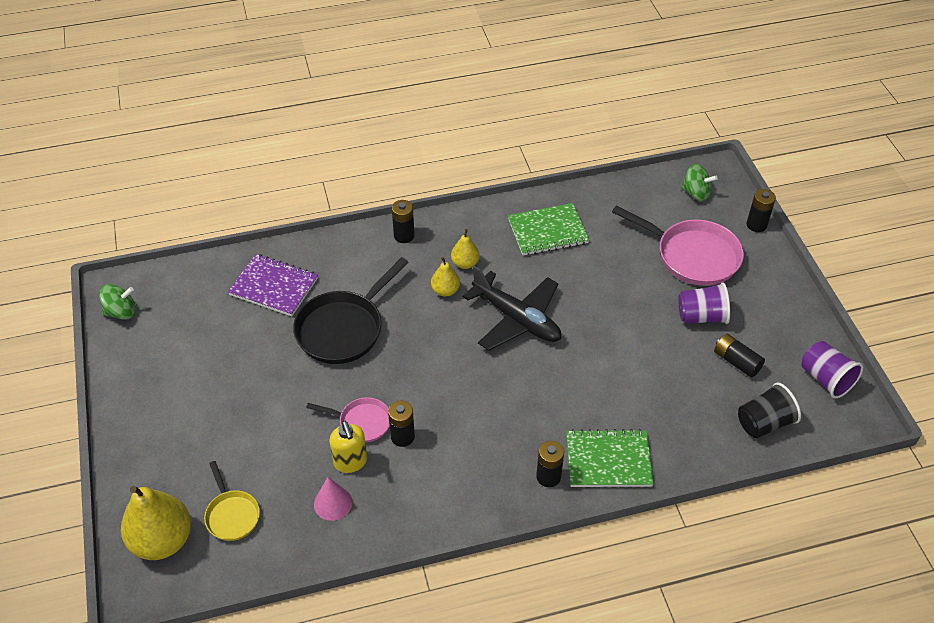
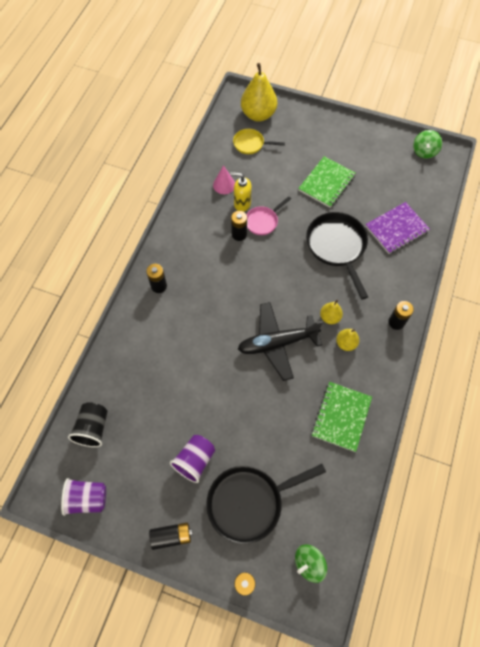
camera: 125 degrees right, 15 degrees up
green notebook [566,429,654,487] -> green notebook moved to [298,156,356,208]
pink pan [612,206,744,286] -> black pan [206,464,326,544]
black battery [714,334,765,378] -> black battery moved to [149,522,193,550]

